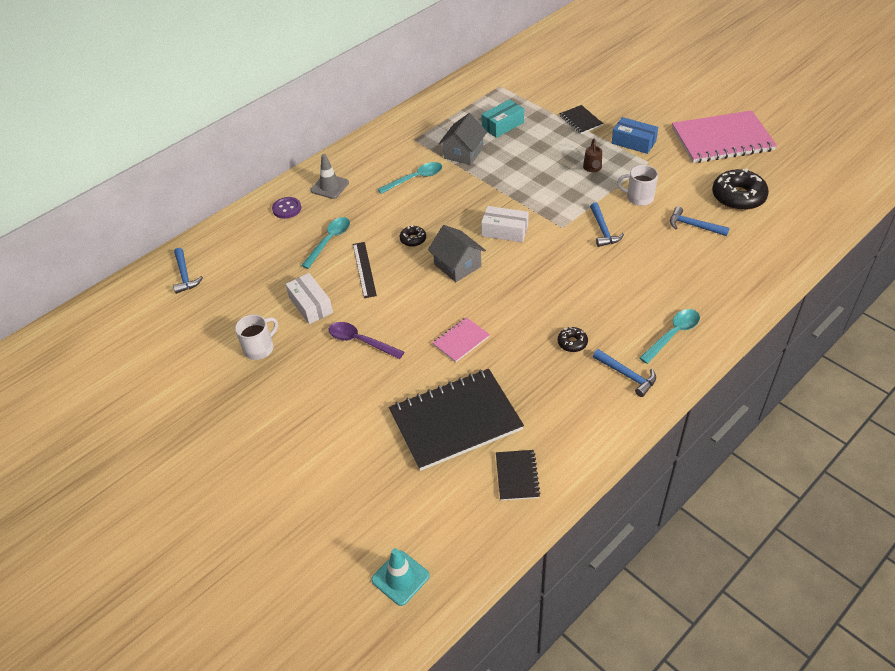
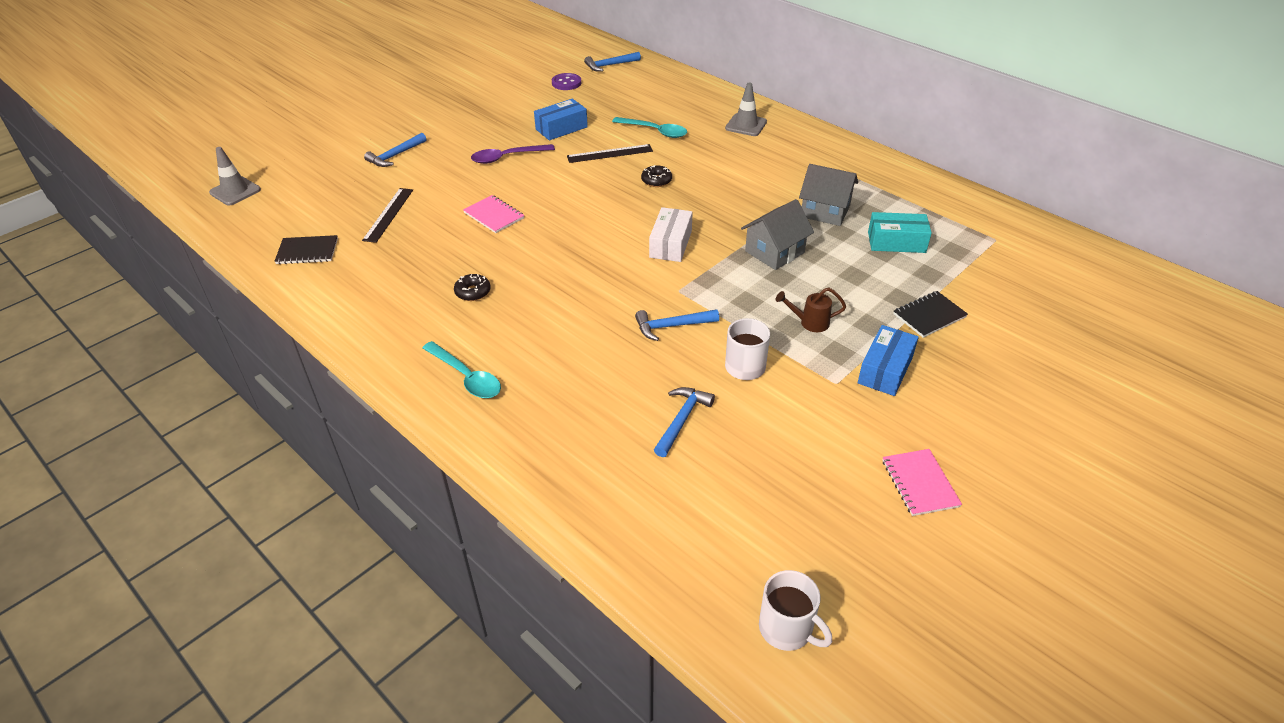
camera: 85 degrees right, 5 degrees down
white mug [235,314,278,360] -> white mug moved to [759,570,832,651]
purple button [272,197,301,219] -> purple button moved to [552,73,581,90]
white box [285,273,333,324] -> blue box [534,99,588,140]
purple spoon [329,322,404,359] -> purple spoon turned 135 degrees counterclockwise [471,144,555,164]
turquoise traffic cone [371,548,430,606] -> grey traffic cone [209,147,261,205]
turquoise spoon [378,162,442,194] -> none
black notebook [389,369,524,471] -> black ruler [362,188,413,243]
grey house [428,225,486,282] -> grey house moved to [741,199,814,270]
turquoise box [481,99,524,138] -> turquoise box turned 45 degrees counterclockwise [868,212,932,253]
blue hammer [593,349,656,397] -> blue hammer moved to [364,133,426,167]
pink notebook [672,110,777,163] -> pink notebook [882,449,962,516], size x0.46
black donut [712,169,769,210] -> none

